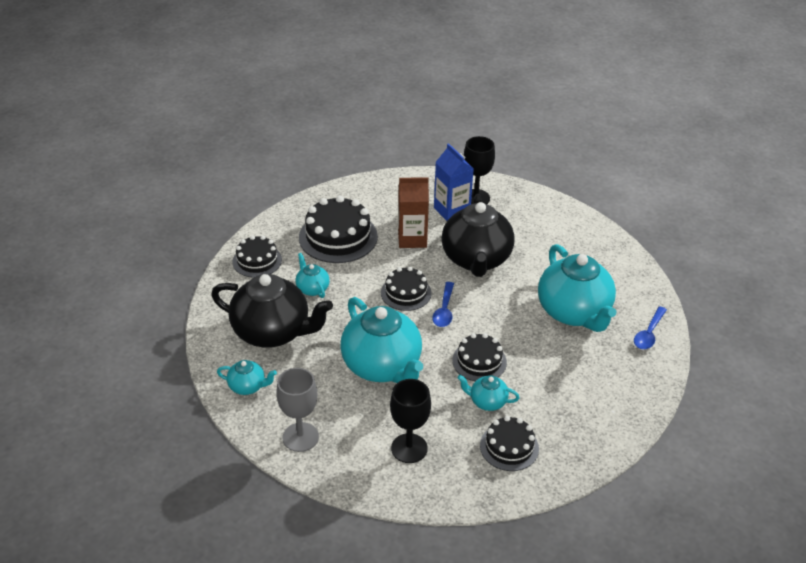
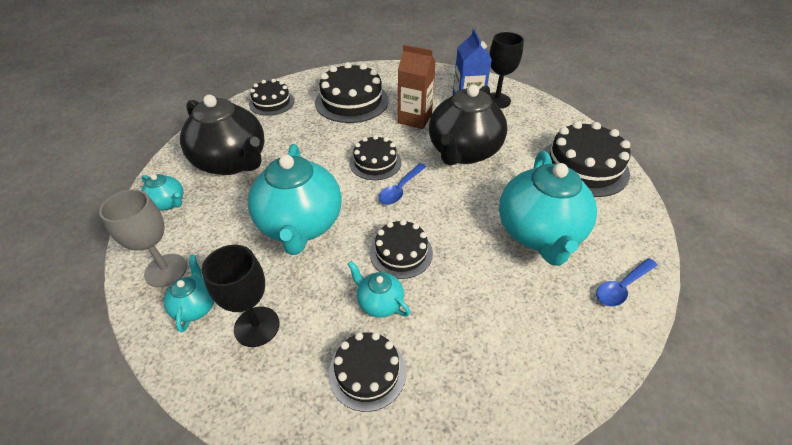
camera: 25 degrees right, 5 degrees up
turquoise teapot [295,253,330,298] -> turquoise teapot moved to [163,255,214,333]
none -> black cake [542,121,631,197]

